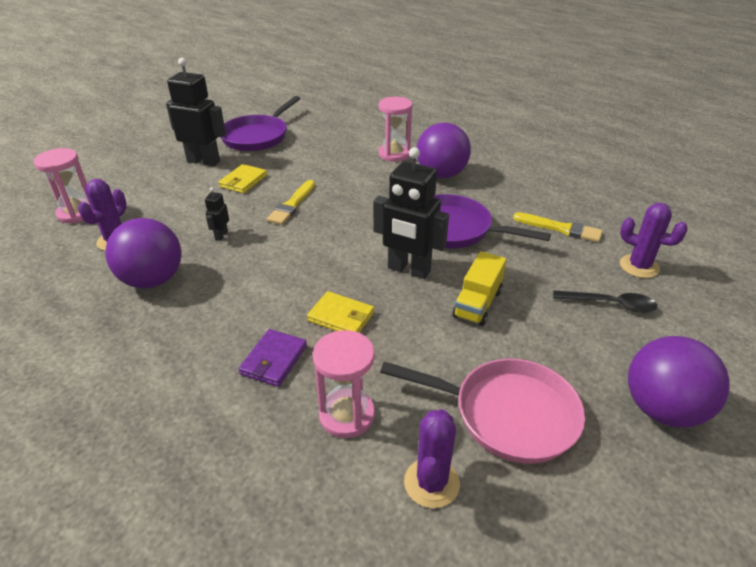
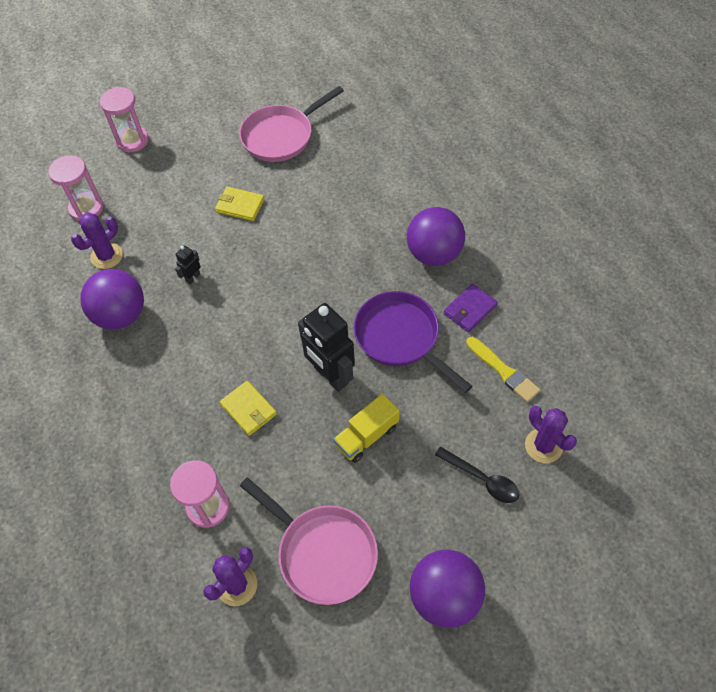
camera: 25 degrees right, 20 degrees up
black robot [166,58,226,167] -> none
yellow wallet [218,164,267,194] -> yellow wallet turned 60 degrees clockwise [215,187,265,221]
purple pan [221,96,300,151] -> pink pan [239,86,344,162]
purple wallet [238,329,307,387] -> purple wallet moved to [444,284,498,332]
yellow brush [267,180,315,225] -> none
pink hourglass [379,97,413,162] -> pink hourglass moved to [100,87,149,152]

